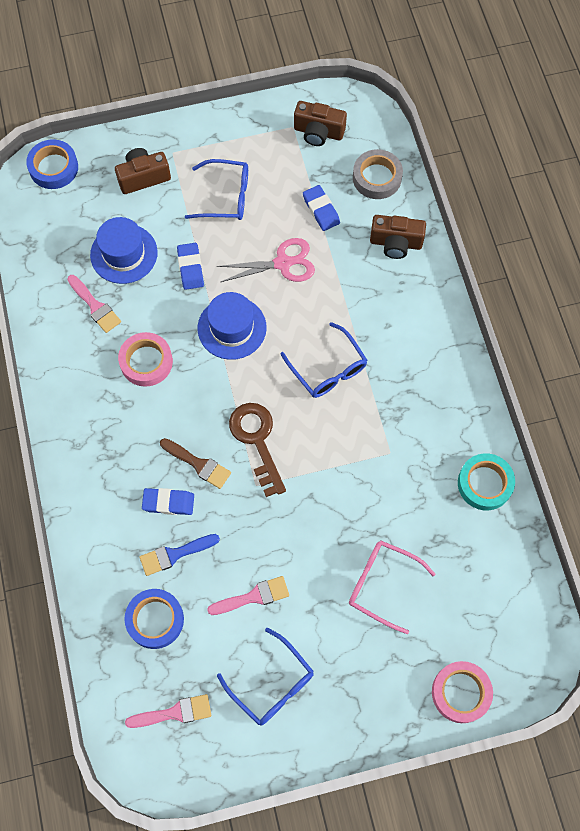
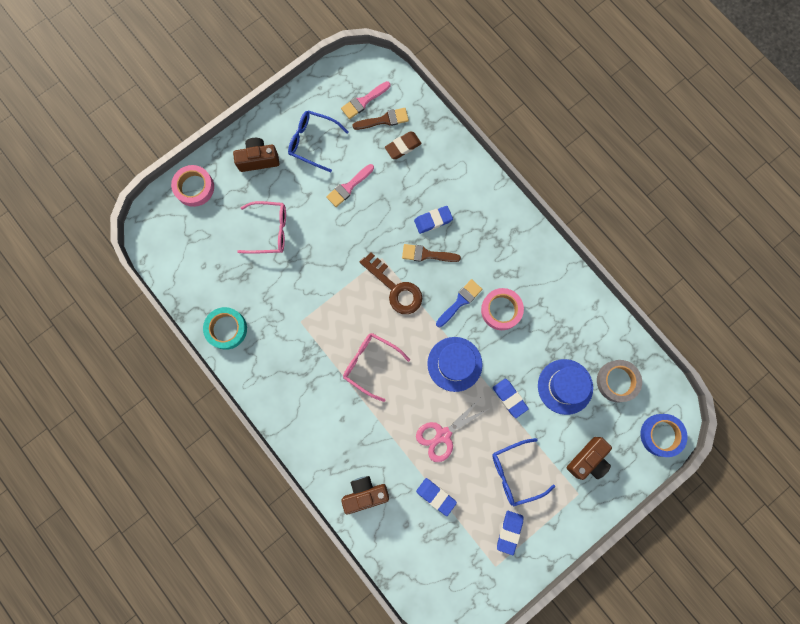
camera: 155 degrees right, 10 degrees up
pink brush [67,275,121,333] -> none
blue tape [124,589,184,649] -> brown eraser [385,132,422,159]
blue brush [139,534,220,576] -> blue brush moved to [436,279,482,327]
blue glasses [280,322,367,398] -> pink glasses [343,333,410,402]
brown camera [294,101,347,146] -> brown camera moved to [233,138,279,172]
grey tape [353,149,403,199] -> grey tape moved to [597,360,642,402]
none -> brown brush [353,108,409,130]
none -> blue eraser [497,511,523,555]

